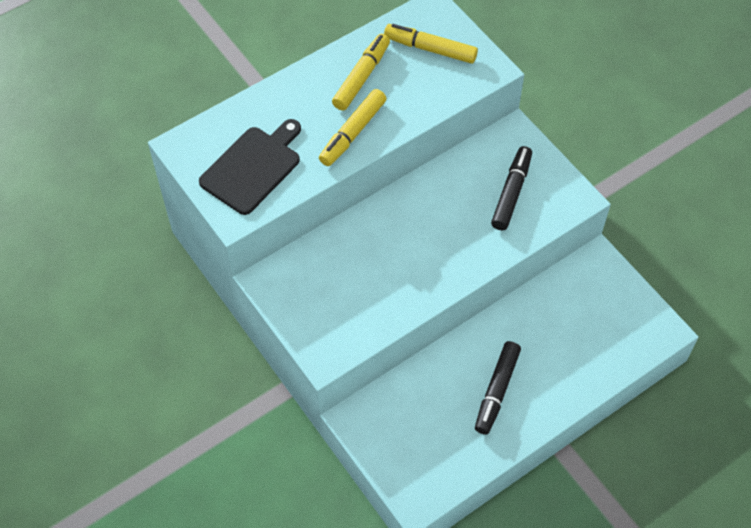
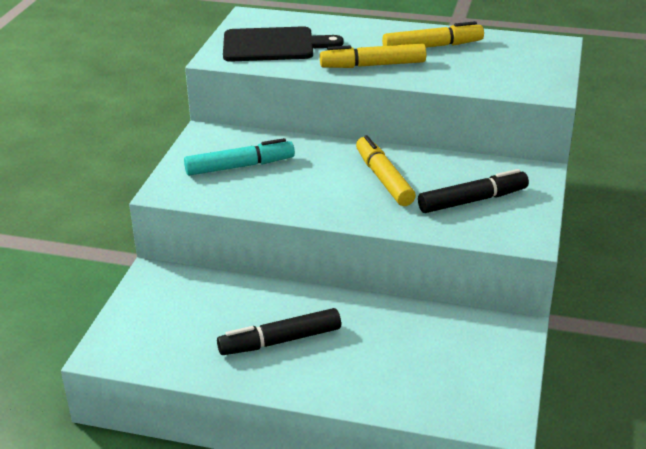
camera: 50 degrees right, 25 degrees down
yellow marker [384,24,478,64] -> yellow marker moved to [356,135,416,206]
none -> turquoise marker [184,138,295,176]

